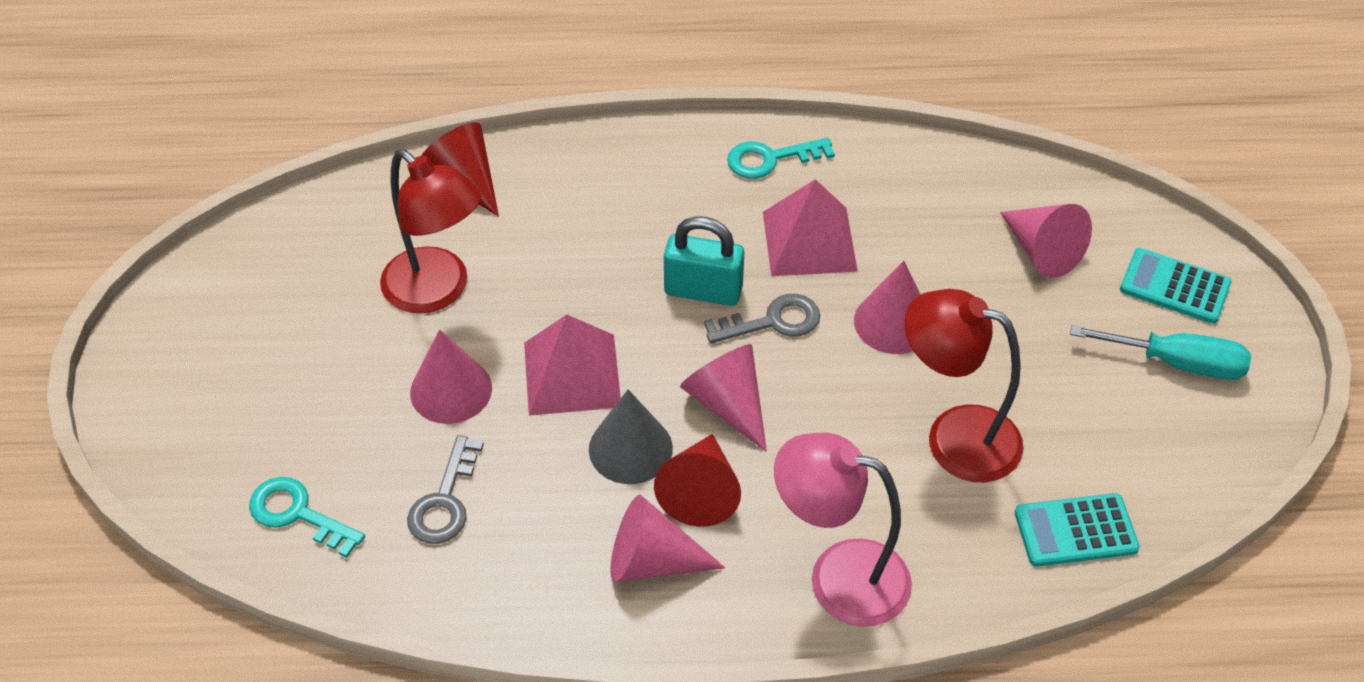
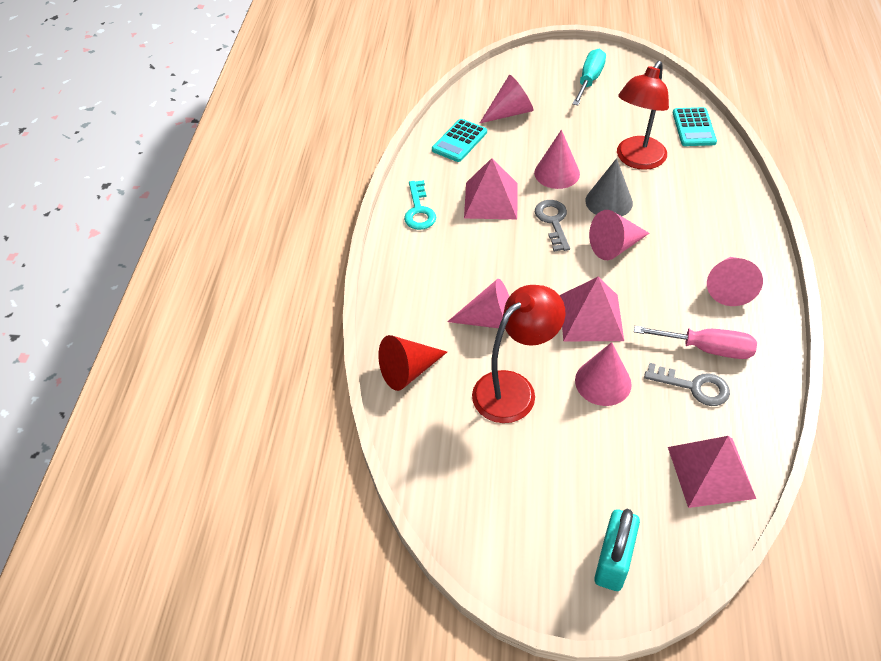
camera: 80 degrees left, 0 degrees up
turquoise key [249,477,365,558] -> pink pyramid [668,436,756,508]
grey cone [589,389,673,484] -> grey cone moved to [585,158,633,216]
red cone [654,434,741,527] -> none
turquoise padlock [664,216,744,306] -> turquoise padlock moved to [594,509,640,591]
pink lamp [774,433,912,627] -> none
turquoise calculator [1120,248,1232,324] -> turquoise calculator moved to [432,119,487,162]
none -> pink cone [447,279,509,328]
none -> pink screwdriver [634,326,757,359]

